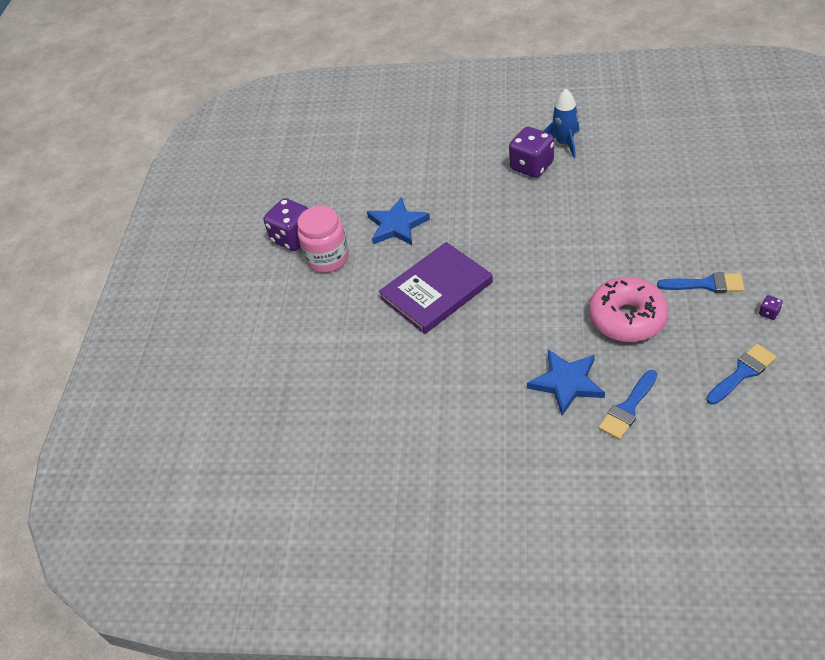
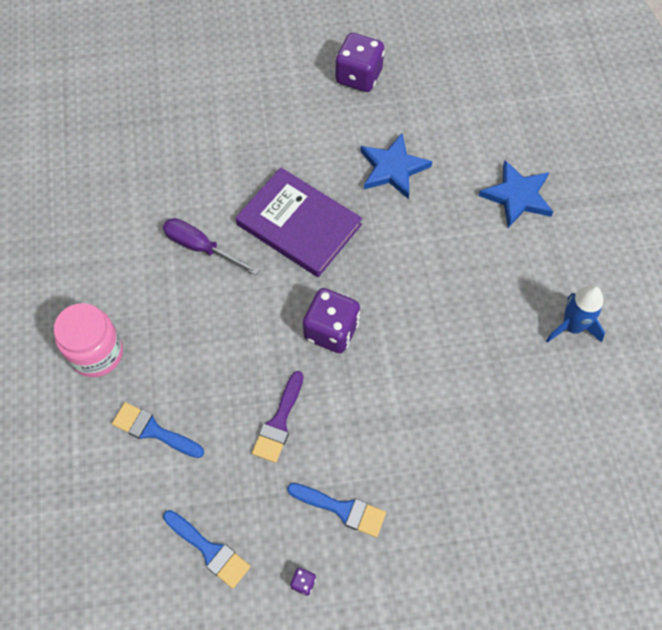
camera: 70 degrees right, 15 degrees up
pink jar [297,206,349,273] -> pink jar moved to [54,303,123,377]
purple dice [509,127,554,178] -> purple dice moved to [303,288,360,353]
blue star [527,350,605,416] -> blue star moved to [479,160,553,228]
pink donut [589,277,669,342] -> purple brush [252,371,304,463]
blue brush [657,272,744,293] -> blue brush turned 60 degrees counterclockwise [287,483,386,537]
none -> purple screwdriver [163,218,259,275]

